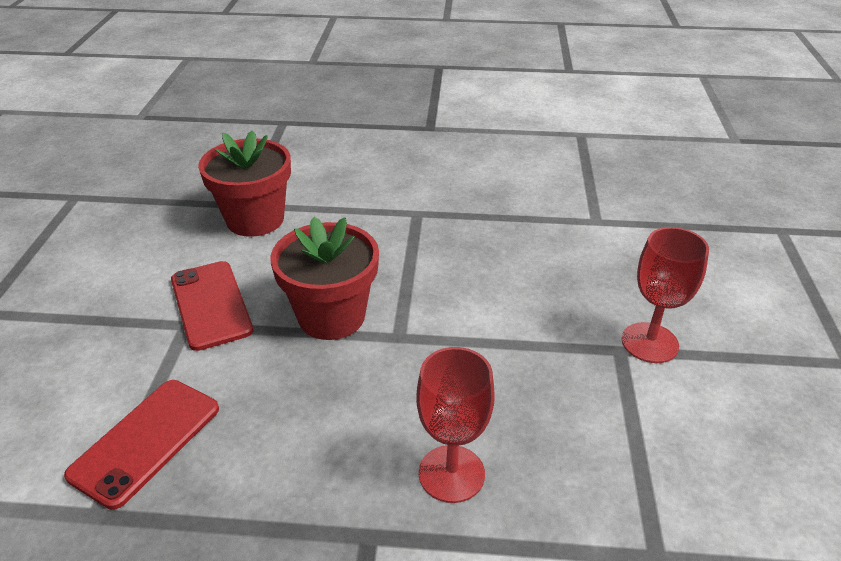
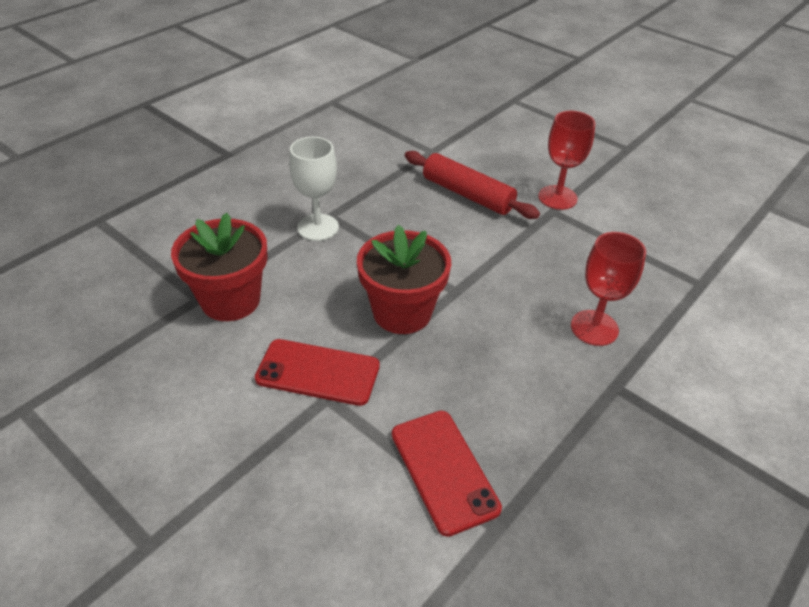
camera: 55 degrees left, 5 degrees up
none -> white goblet [289,137,339,241]
none -> red rolling pin [405,151,540,219]

